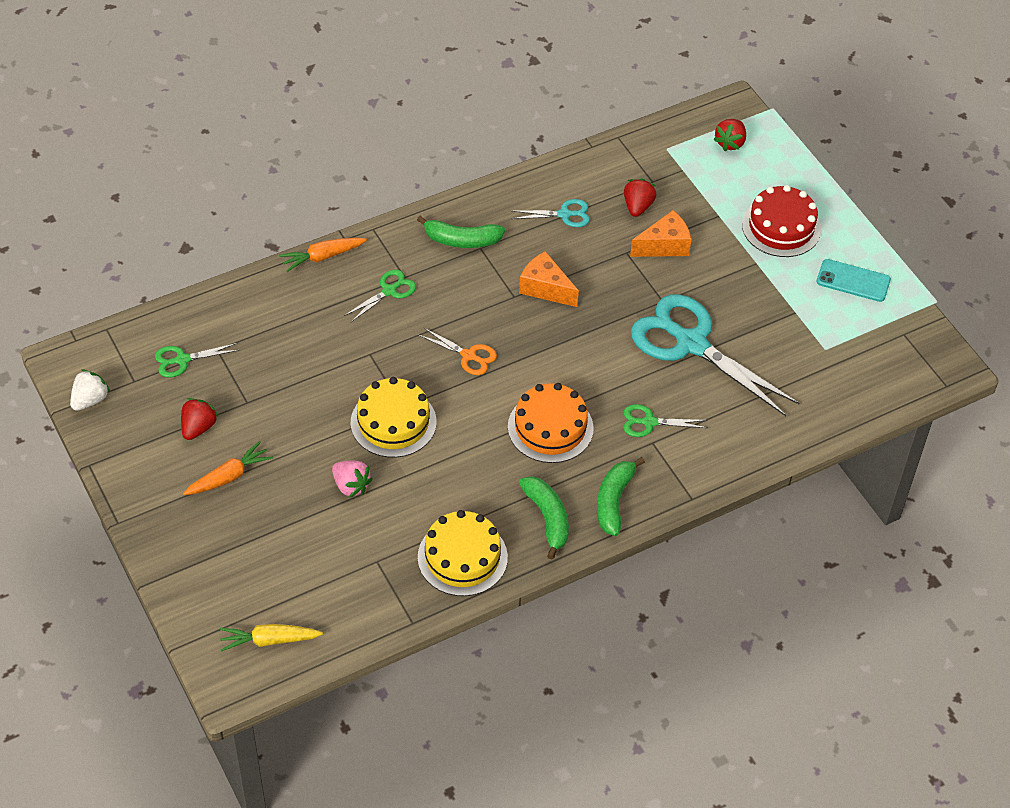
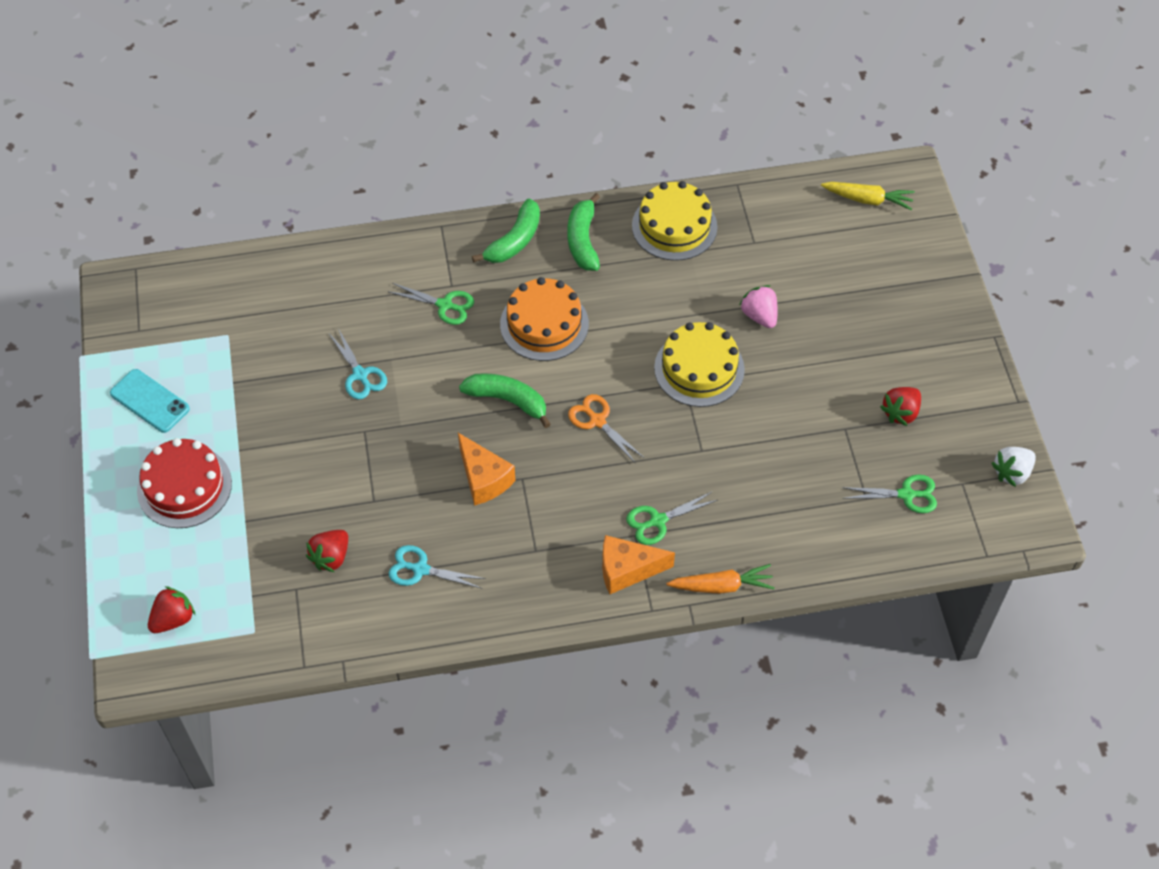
camera: 160 degrees left, 5 degrees up
orange carrot [183,441,273,495] -> none
green banana [417,216,505,248] -> green banana moved to [459,373,551,428]
orange cheese [630,210,692,257] -> orange cheese moved to [602,535,675,594]
turquoise scissors [631,294,800,416] -> turquoise scissors [329,328,387,400], size x0.45

